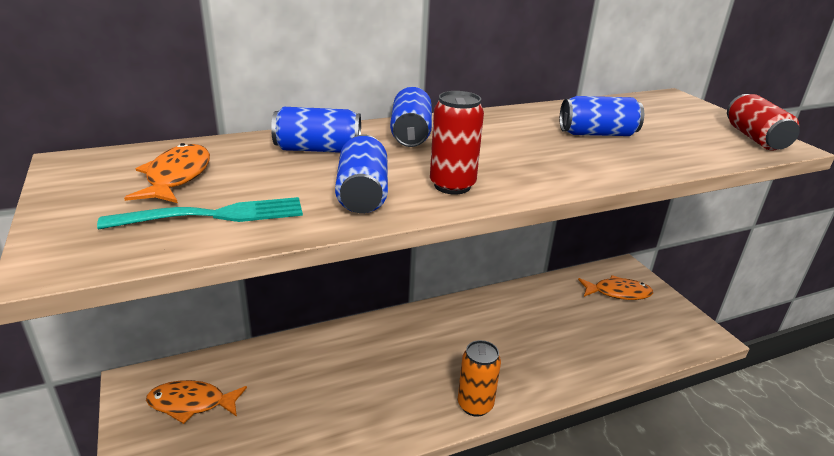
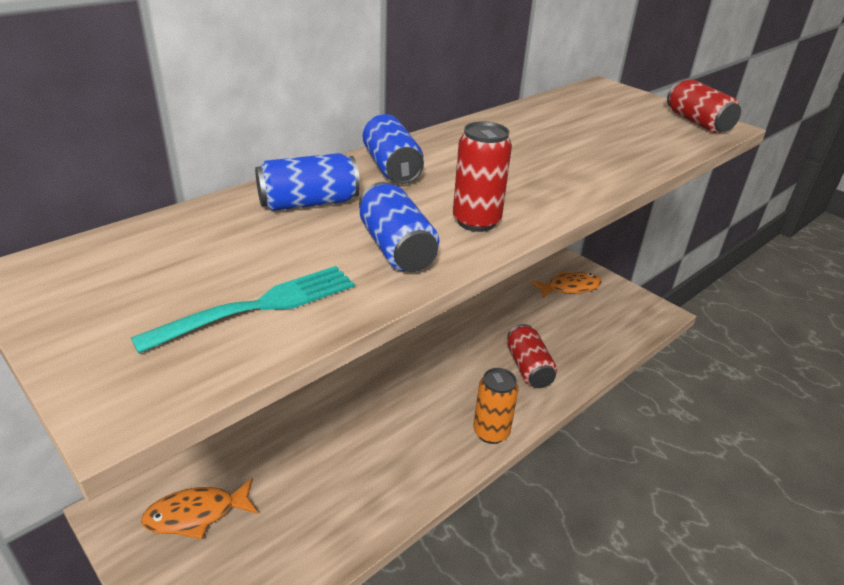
camera: 20 degrees left, 5 degrees up
orange fish [124,143,210,203] -> none
blue can [560,96,644,136] -> none
none -> red can [507,324,557,388]

